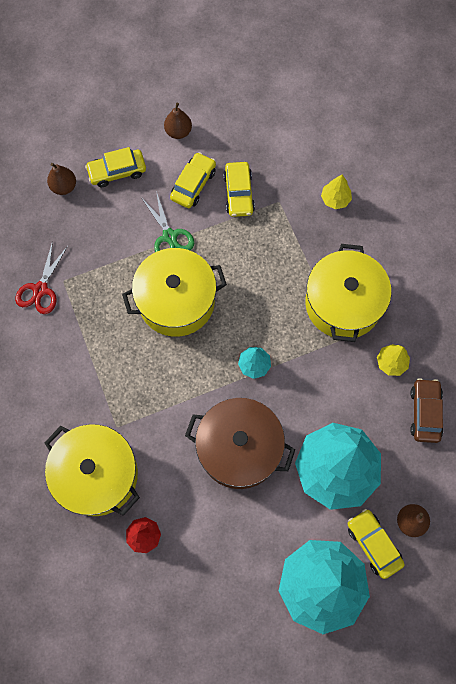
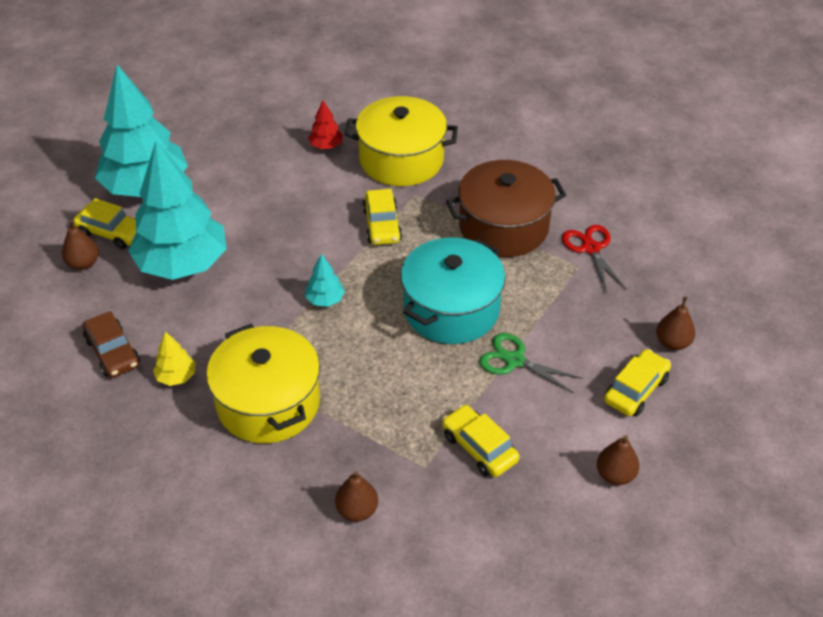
camera: 145 degrees right, 25 degrees down
yellow pot [122,248,227,337] -> turquoise pot [401,238,505,344]
yellow car [170,152,216,208] -> yellow car moved to [362,189,402,245]
brown pot [185,398,295,489] -> brown pot moved to [446,160,566,257]
yellow tree [321,175,352,209] -> brown pear [335,471,378,522]

